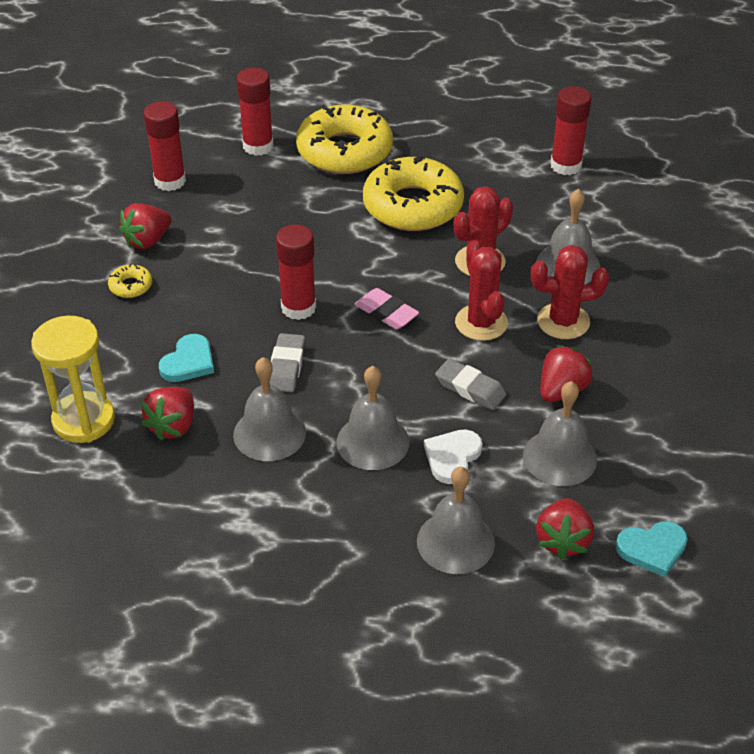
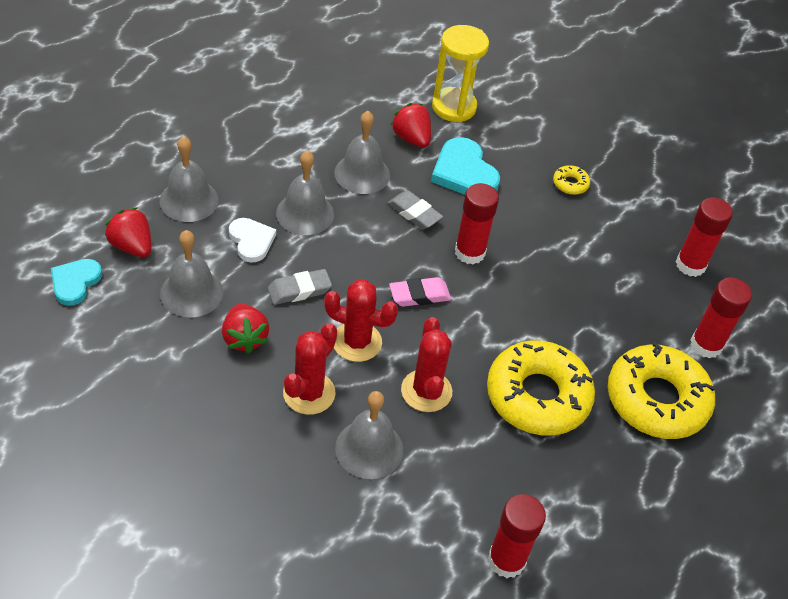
camera: 120 degrees right, 5 degrees up
red strawberry [119,203,172,249] -> none
turquoise heart [159,334,214,382] -> turquoise heart [431,137,500,195], size x1.54

